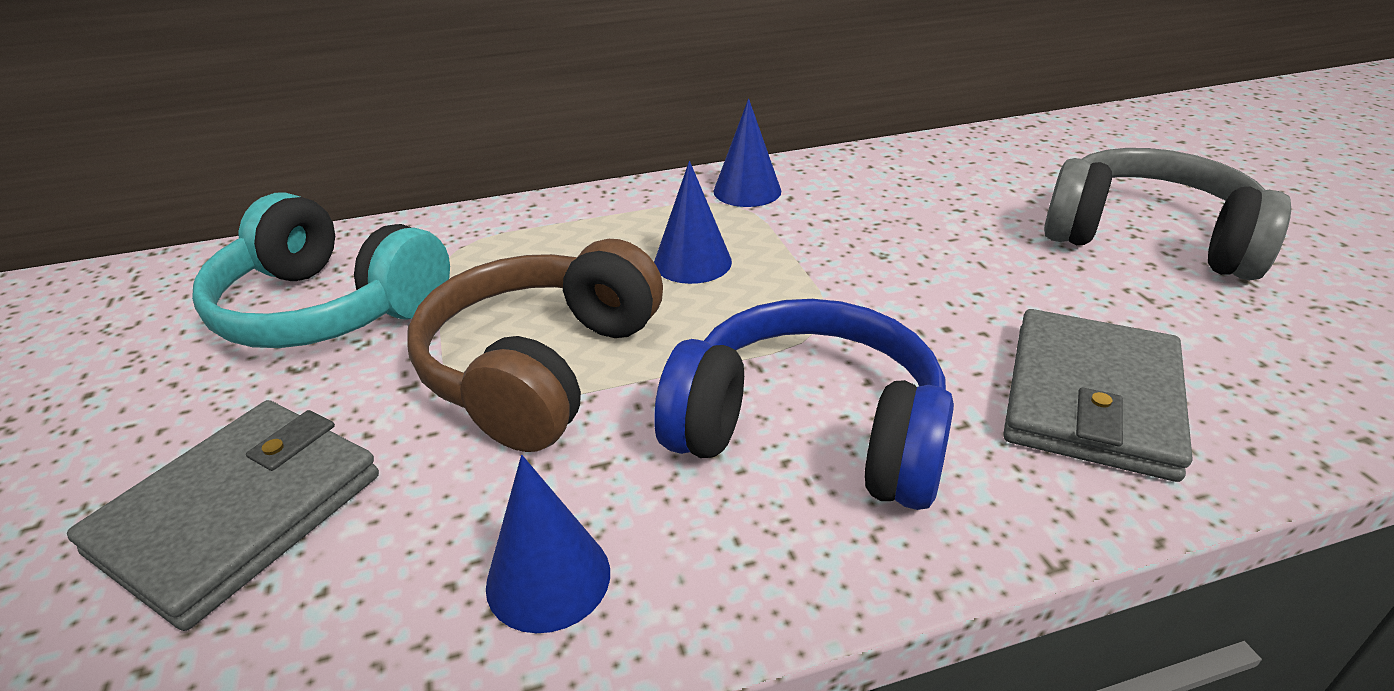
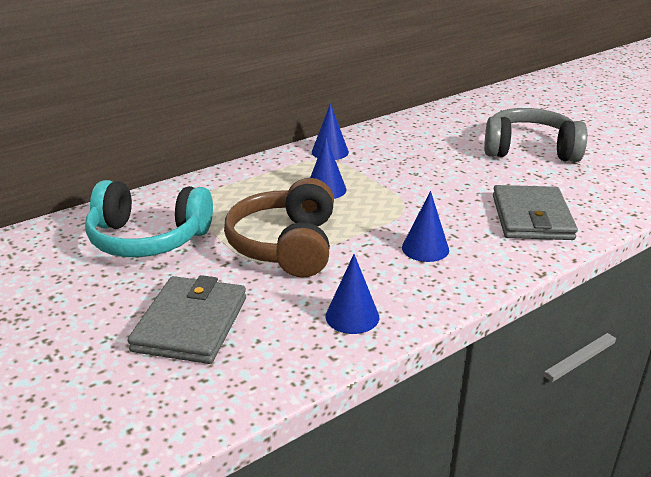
camera: 20 degrees left, 5 degrees down
blue headphones [654,299,954,510] -> blue cone [402,191,449,262]

